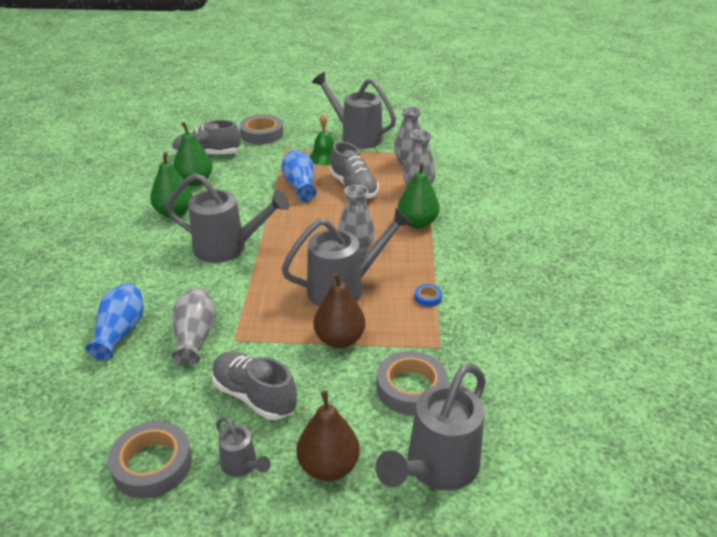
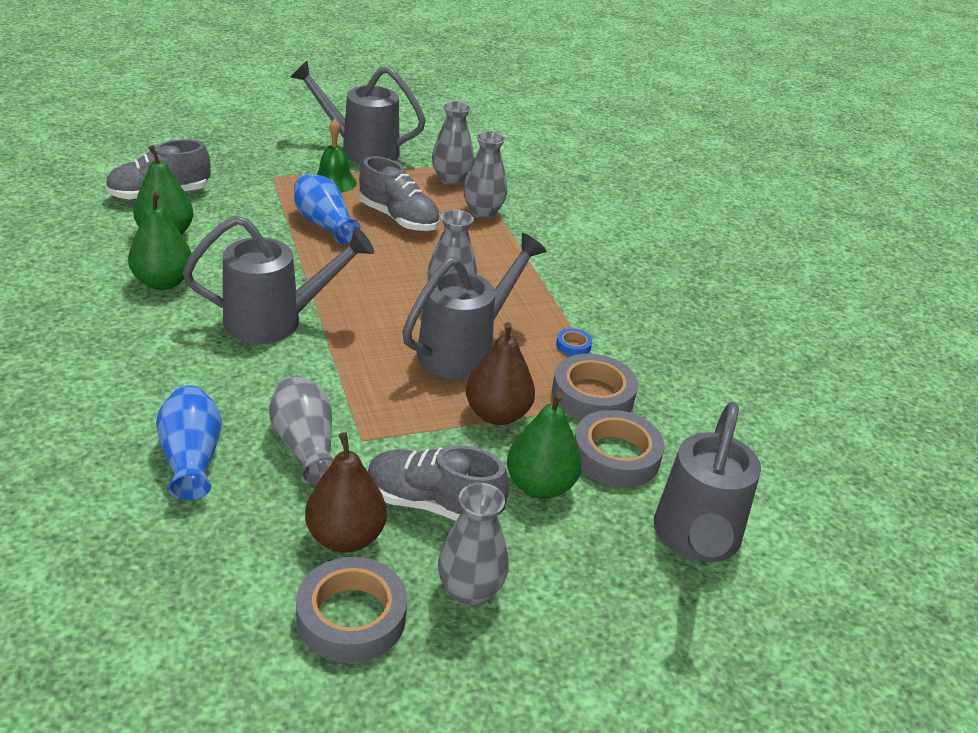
camera: 25 degrees left, 0 degrees up
grey watering can [216,417,271,477] -> grey vase [438,483,509,606]
grey tape [239,115,283,144] -> grey tape moved to [552,354,638,420]
brown pear [297,391,360,481] -> brown pear moved to [305,432,387,553]
green pear [398,162,440,228] -> green pear moved to [507,392,582,499]

